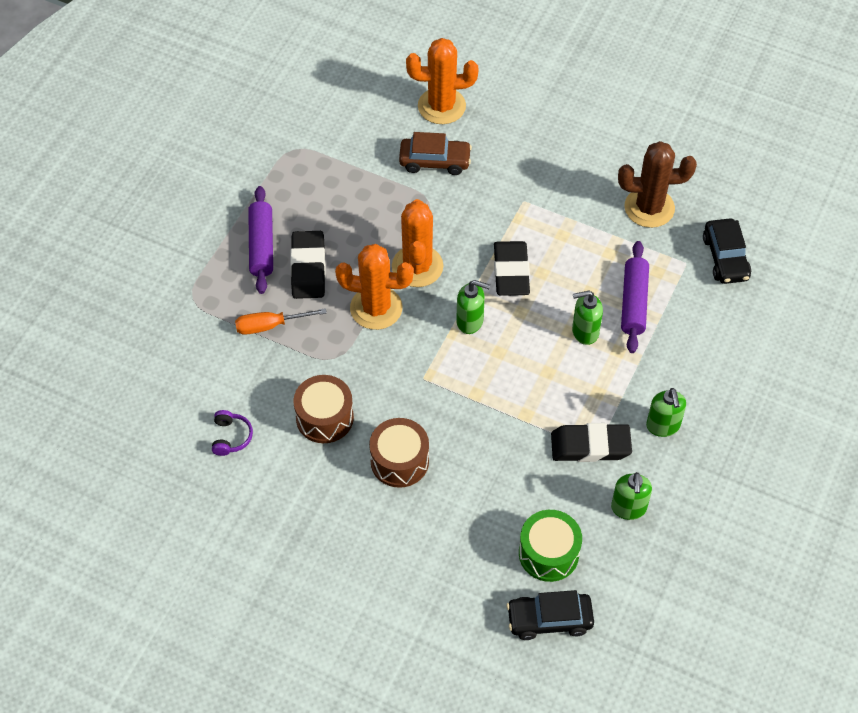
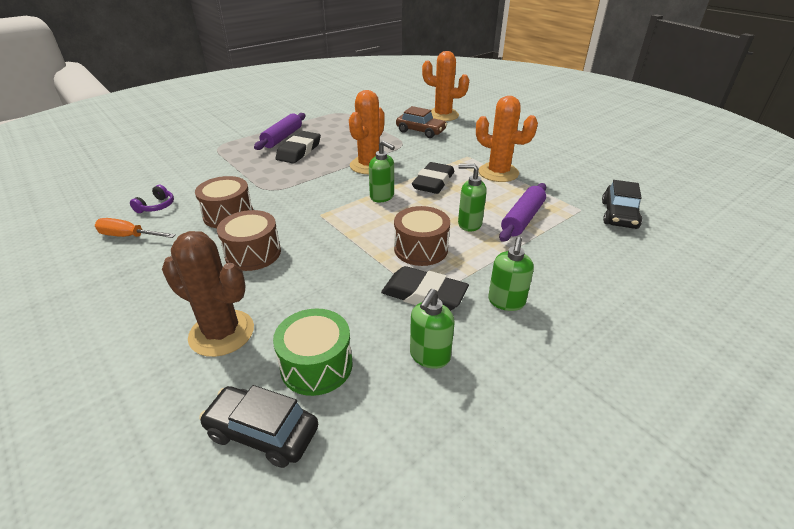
camera: 25 degrees right, 20 degrees down
orange screwdriver [235,308,327,335] -> orange screwdriver moved to [95,218,176,238]
orange cactus [335,244,414,330] -> orange cactus moved to [476,96,538,182]
brown cactus [618,141,697,228] -> brown cactus moved to [162,231,254,357]
none -> brown drum [394,206,450,266]

